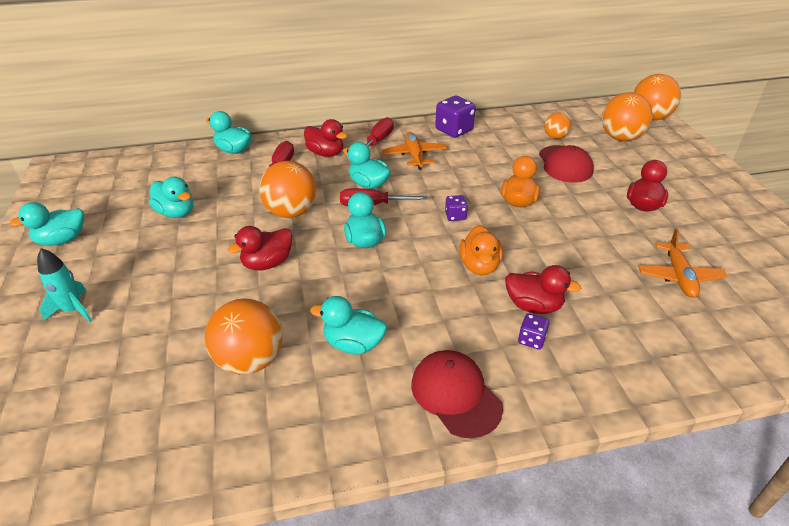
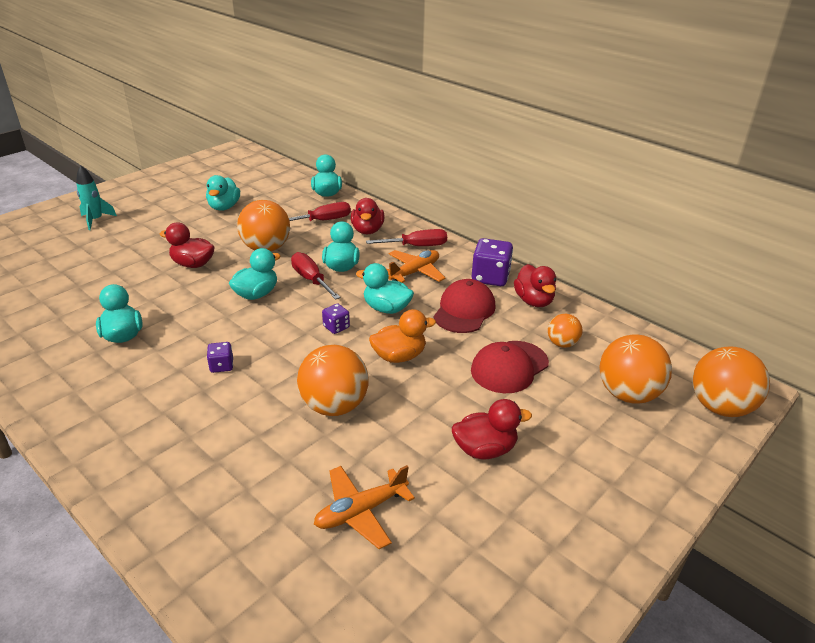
camera: 55 degrees right, 5 degrees down
turquoise duck [10,202,84,246] -> turquoise duck moved to [356,263,414,314]
orange ball [205,298,283,375] -> orange ball moved to [297,345,369,416]
red cap [411,350,503,438] -> red cap moved to [434,279,496,333]
orange duck [460,225,503,275] -> none
red duck [505,265,581,314] -> red duck moved to [514,264,556,307]
purple dice [518,313,549,350] -> purple dice moved to [207,342,233,373]

